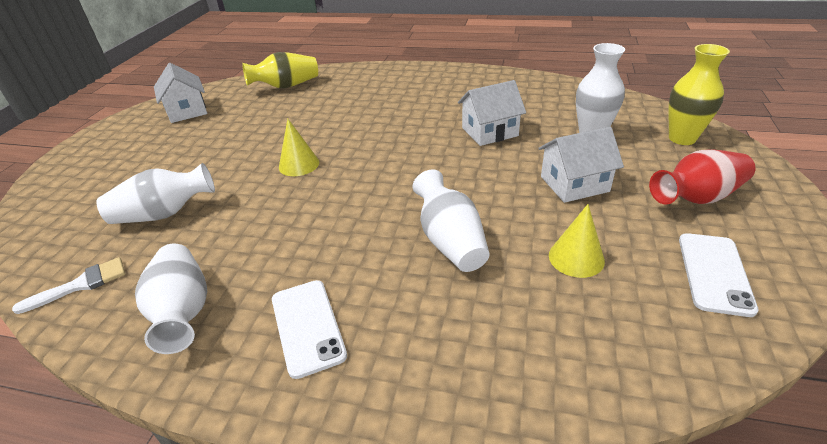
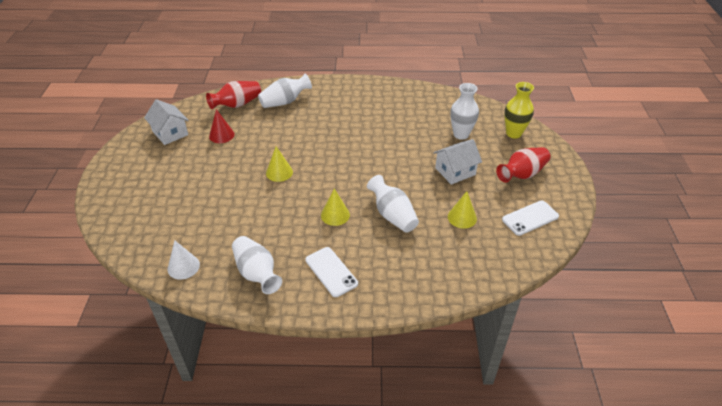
camera: 15 degrees left, 5 degrees up
white brush [12,257,125,314] -> white cone [168,240,200,280]
white vase [97,163,215,224] -> white vase moved to [258,74,312,108]
yellow vase [242,52,318,88] -> red vase [206,81,261,109]
white house [458,80,526,146] -> none
white phone [679,233,759,317] -> white phone turned 60 degrees clockwise [502,200,559,236]
none -> red cone [209,109,235,143]
none -> yellow cone [321,189,350,226]

